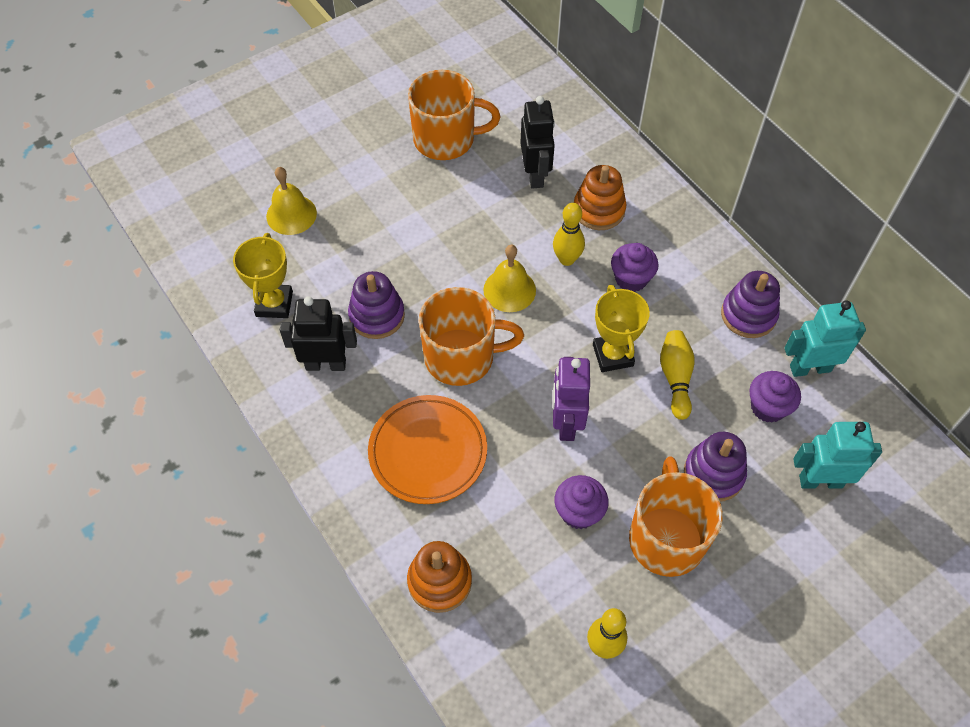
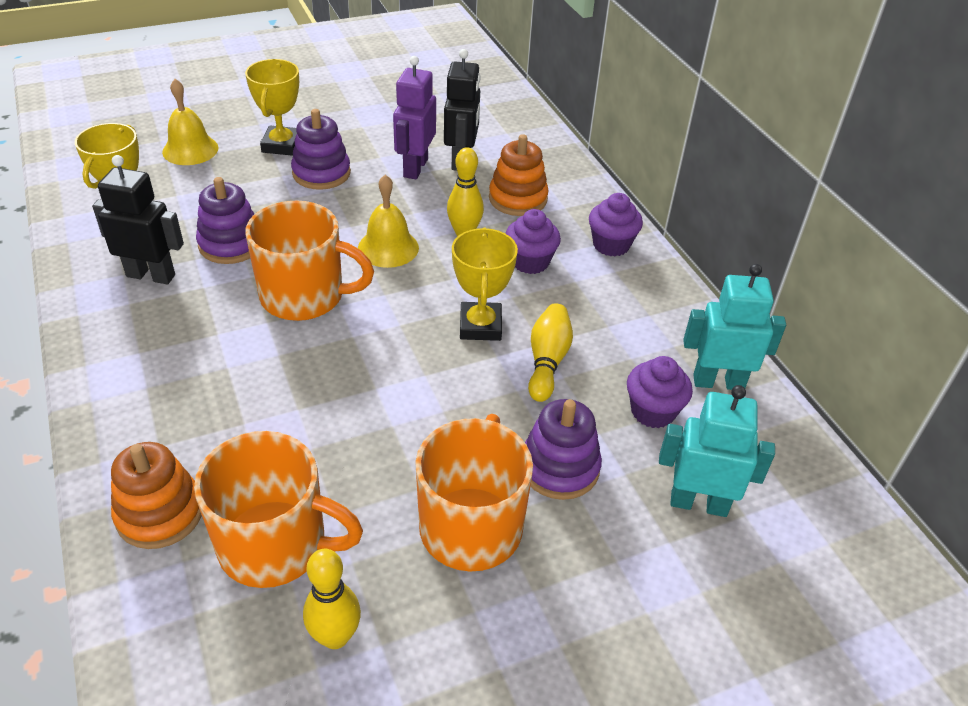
camera: 10 degrees right, 15 degrees down
orange plate [368,395,487,504] -> none
orange mug [408,70,500,160] -> orange mug moved to [194,431,363,588]
purple robot [553,357,590,441] -> purple robot moved to [393,56,436,179]
purple cupcake [555,475,609,529] -> purple cupcake moved to [589,193,643,257]
purple stacking toy [721,271,780,338] -> purple stacking toy moved to [291,109,351,190]
none -> yellow trophy [245,59,299,156]

